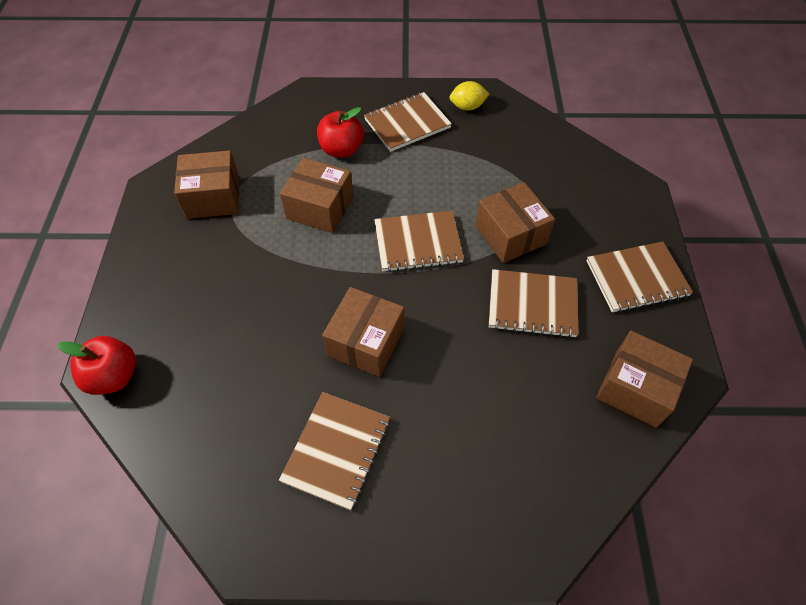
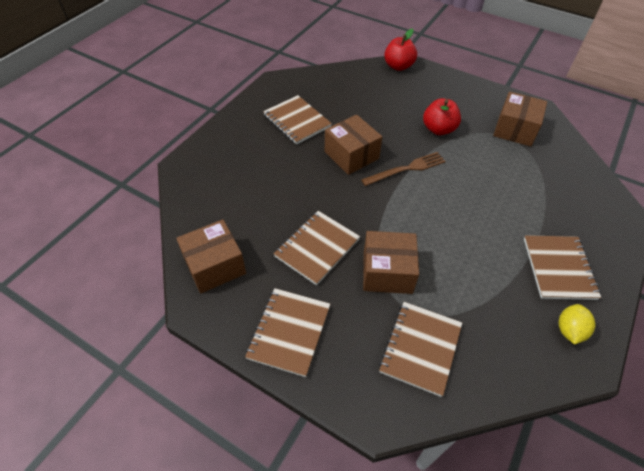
camera: 120 degrees right, 5 degrees down
brown box [280,157,353,233] -> none
red apple [317,107,364,158] -> red apple moved to [423,98,461,135]
brown notebook [374,211,464,272] -> brown notebook moved to [379,302,462,397]
none -> brown fork [361,152,446,186]

